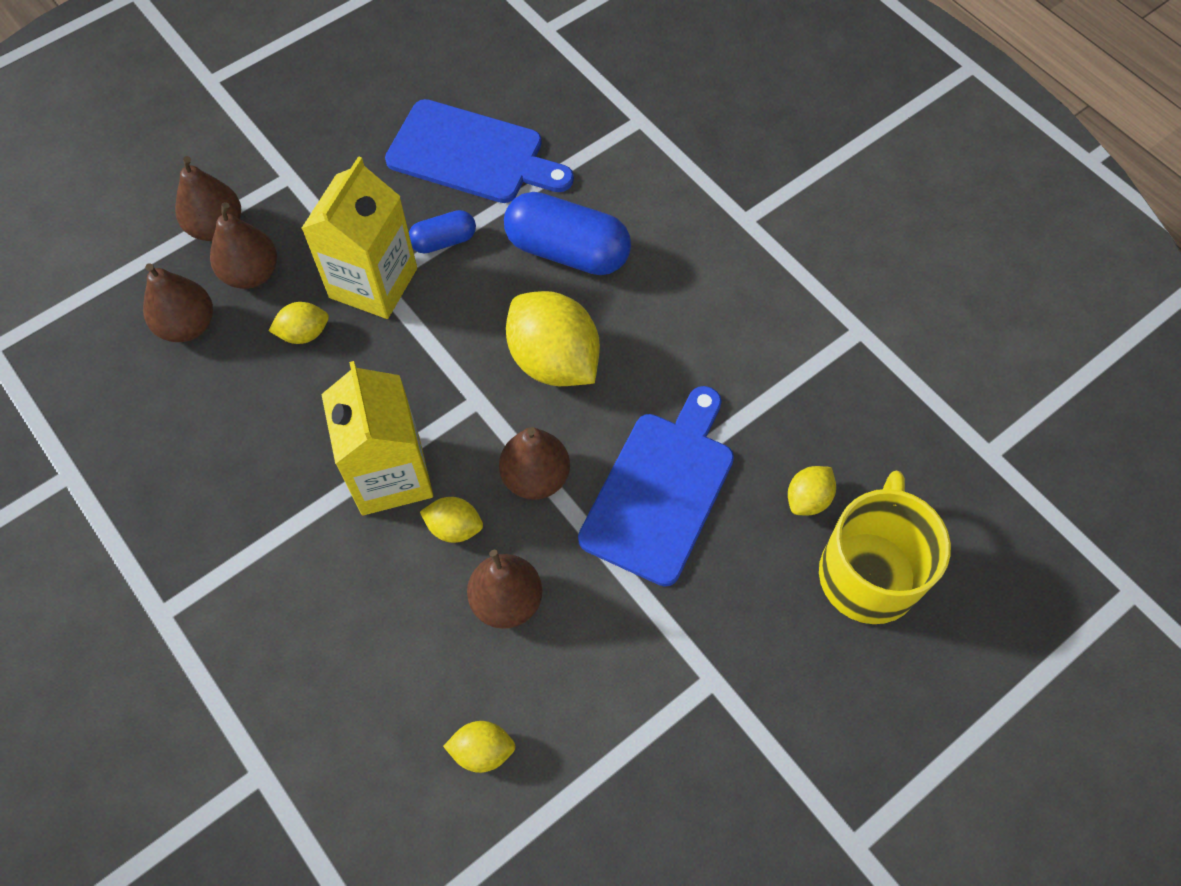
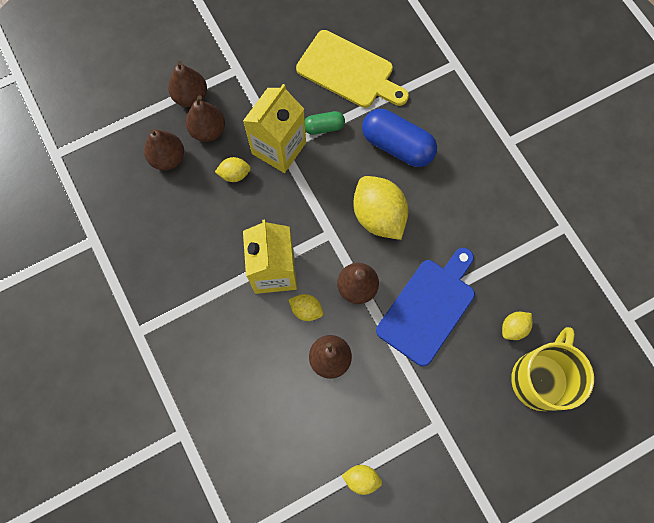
camera: 10 degrees right, 10 degrees up
blue cutting board [385,99,574,203] -> yellow cutting board [296,30,409,108]
blue capsule [409,210,476,254] -> green capsule [305,111,345,135]
yellow lemon [443,721,516,773] -> yellow lemon moved to [342,465,382,495]

